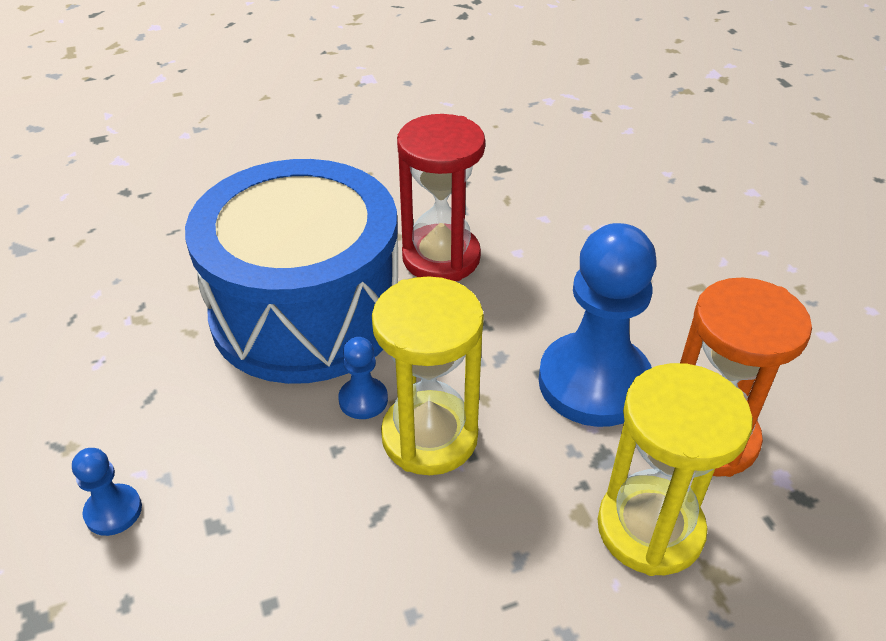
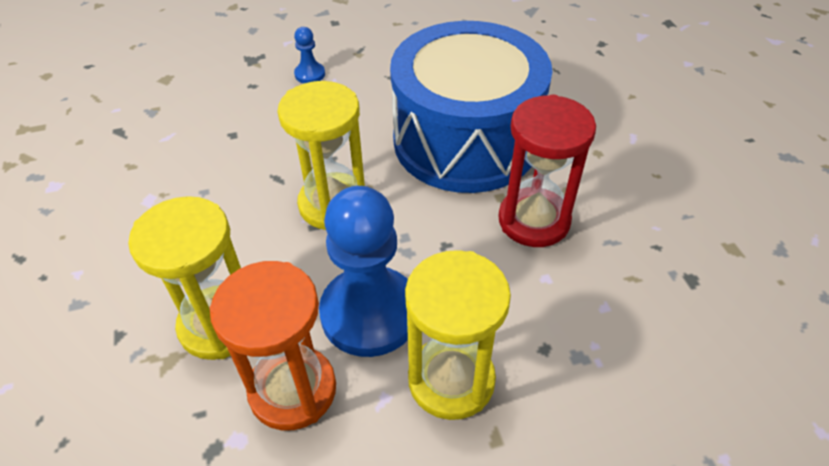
camera: 95 degrees right, 5 degrees up
blue pawn [338,337,388,419] -> none
none -> yellow hourglass [405,250,511,420]

